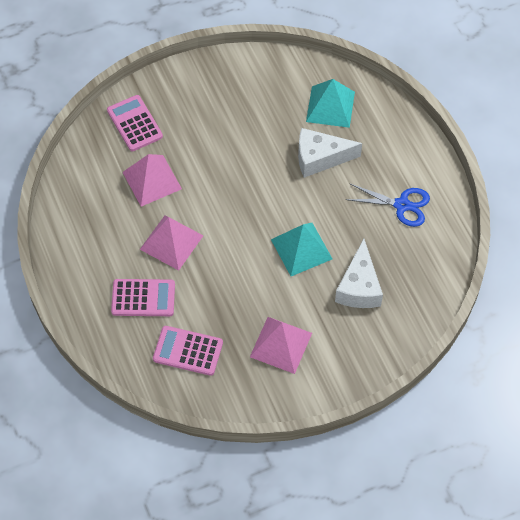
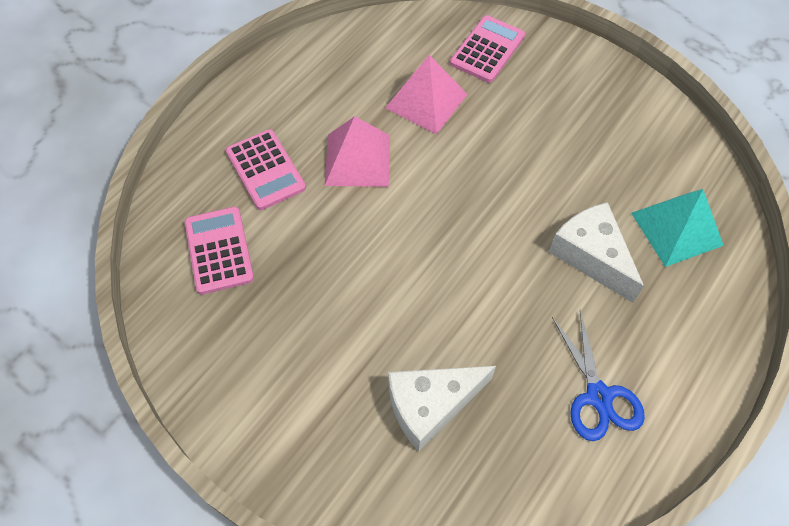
camera: 60 degrees right, 0 degrees up
pink pyramid [250,317,312,374] -> none
turquoise pyramid [271,223,332,276] -> none

